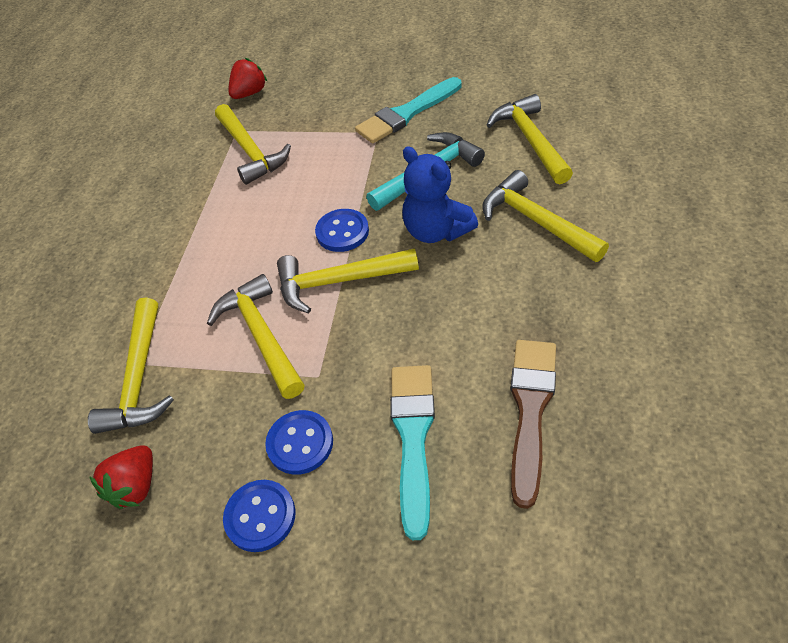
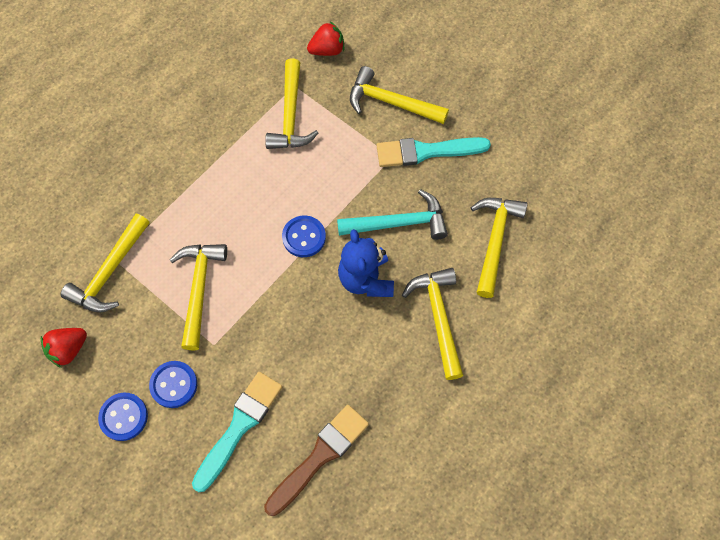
camera: 25 degrees right, 15 degrees up
yellow hammer [277,248,419,314] -> yellow hammer moved to [350,66,449,124]

